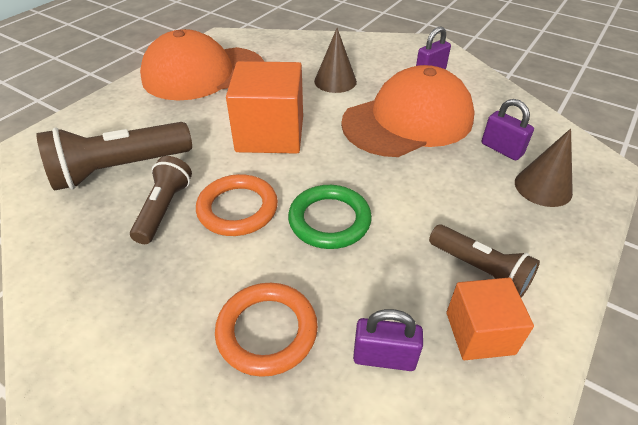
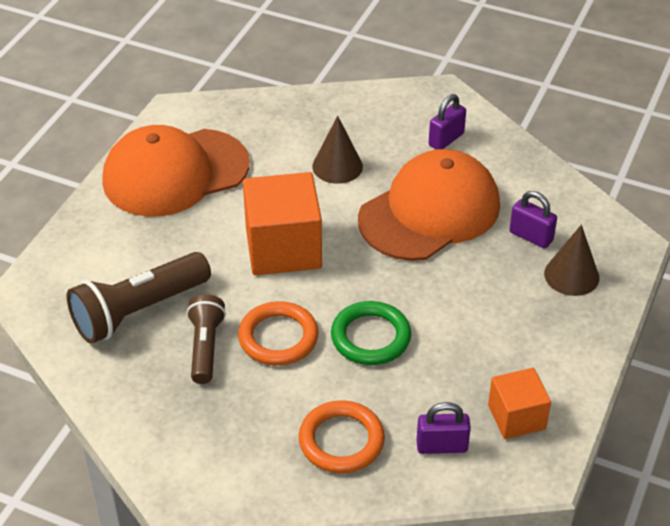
camera: 10 degrees left, 0 degrees up
brown flashlight [429,225,540,298] -> none

